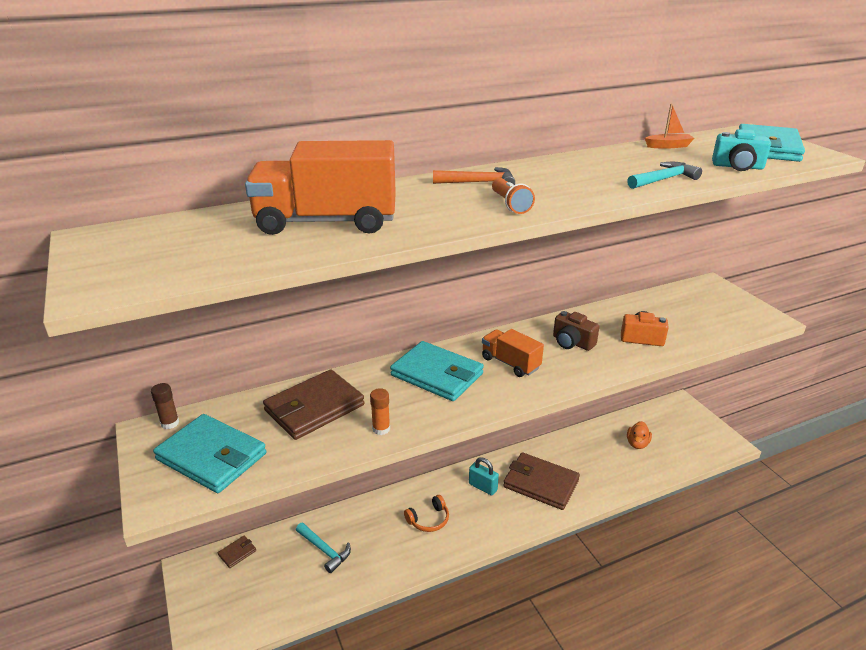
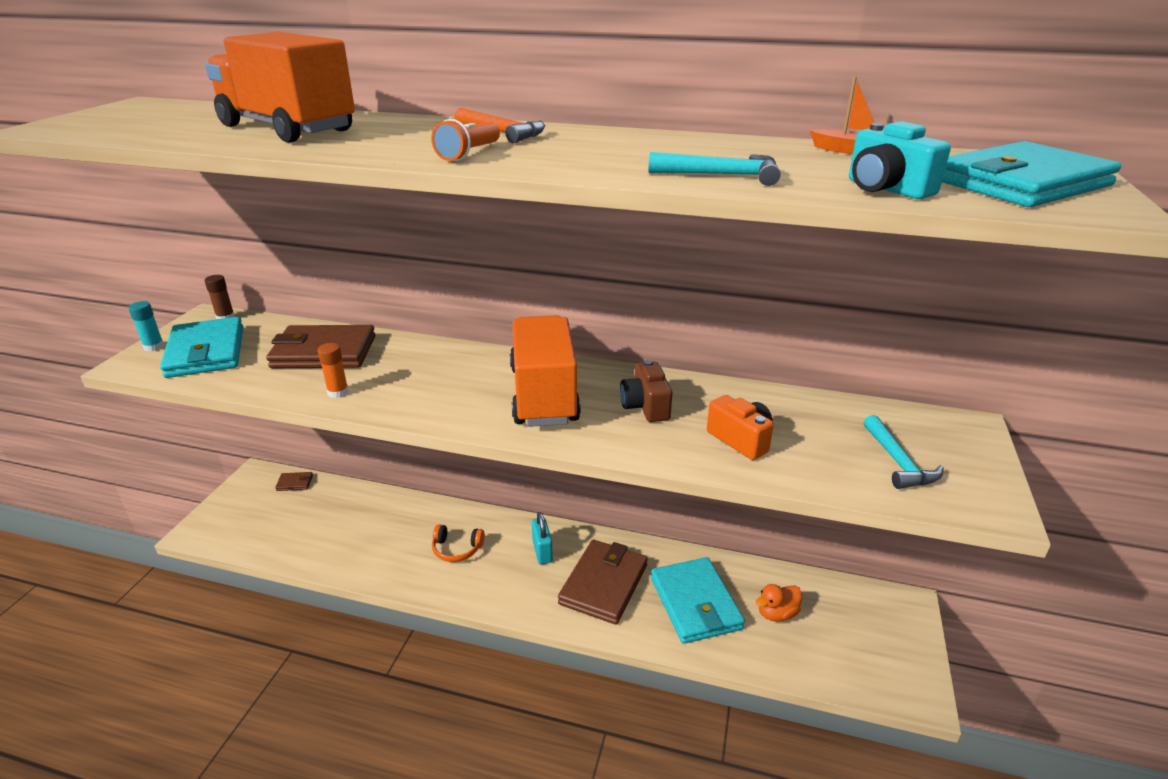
camera: 40 degrees right, 0 degrees up
turquoise hammer [296,522,351,573] -> turquoise hammer moved to [864,415,944,489]
turquoise wallet [390,341,484,401] -> turquoise wallet moved to [651,557,745,644]
orange truck [482,329,544,377] -> orange truck [510,315,581,427], size x1.76
brown wallet [503,452,580,510] -> brown wallet turned 45 degrees clockwise [558,540,648,625]
none -> turquoise glue stick [128,301,164,352]

